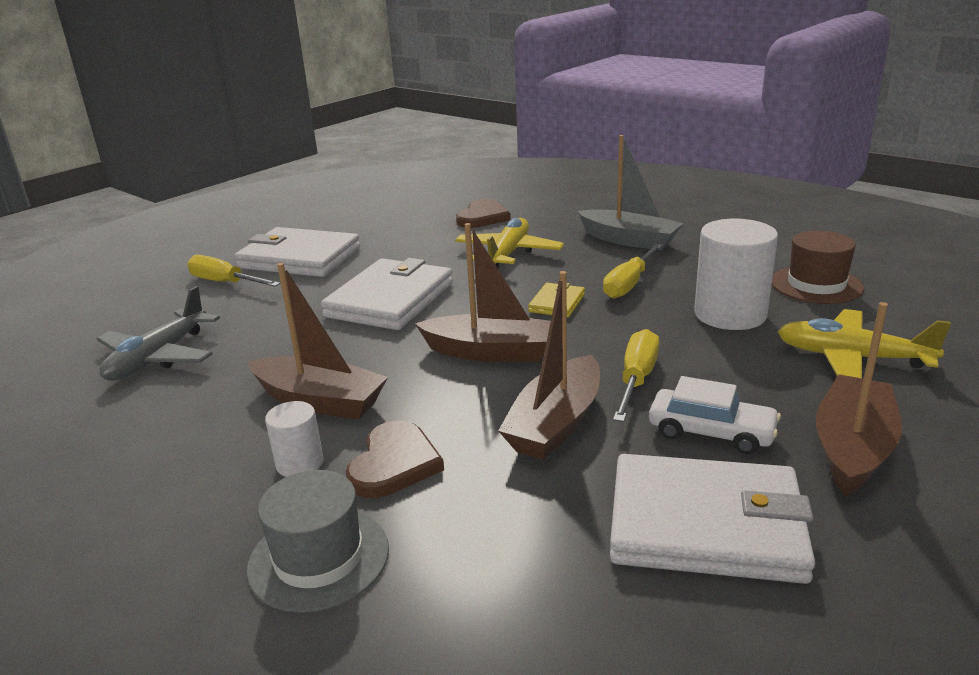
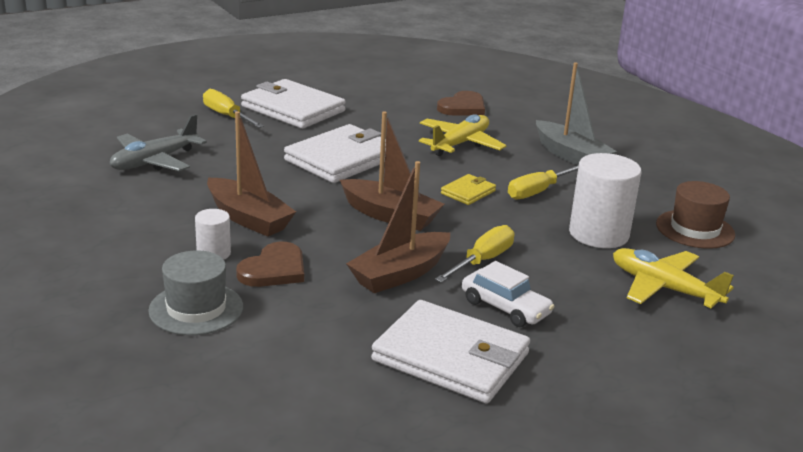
camera: 15 degrees right, 0 degrees up
brown boat [816,302,902,496] -> none

